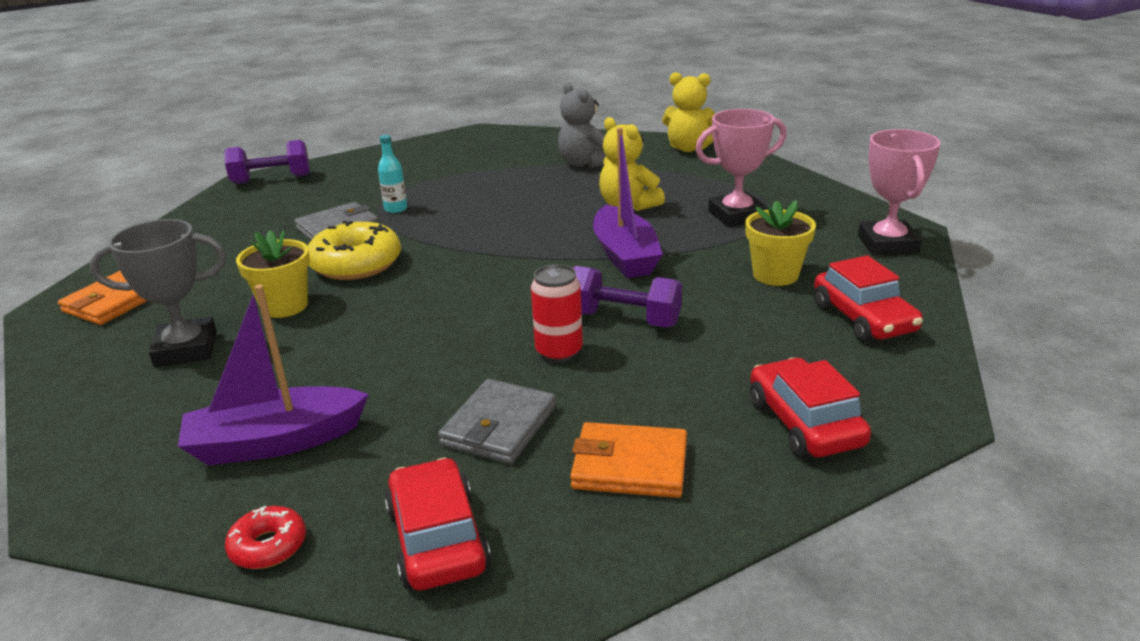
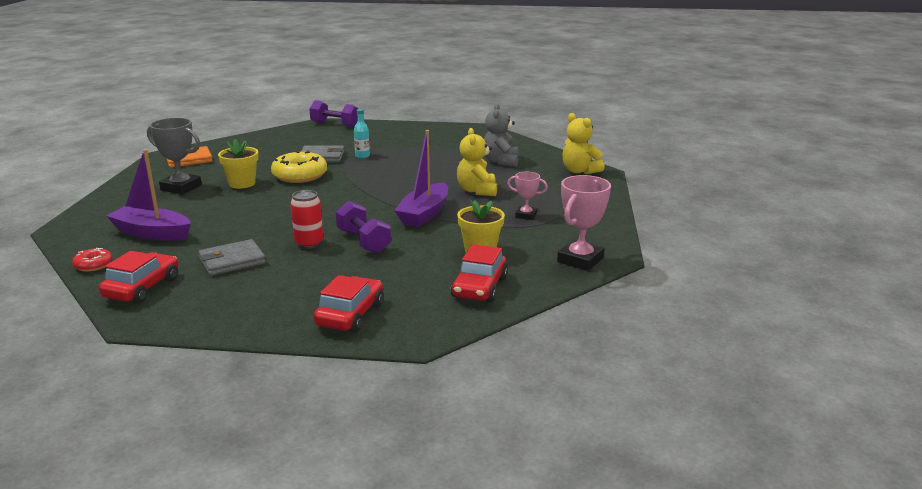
camera: 35 degrees right, 5 degrees down
orange wallet [570,422,687,498] -> none
pink trophy [695,109,786,227] -> pink trophy [507,172,548,220], size x0.58

